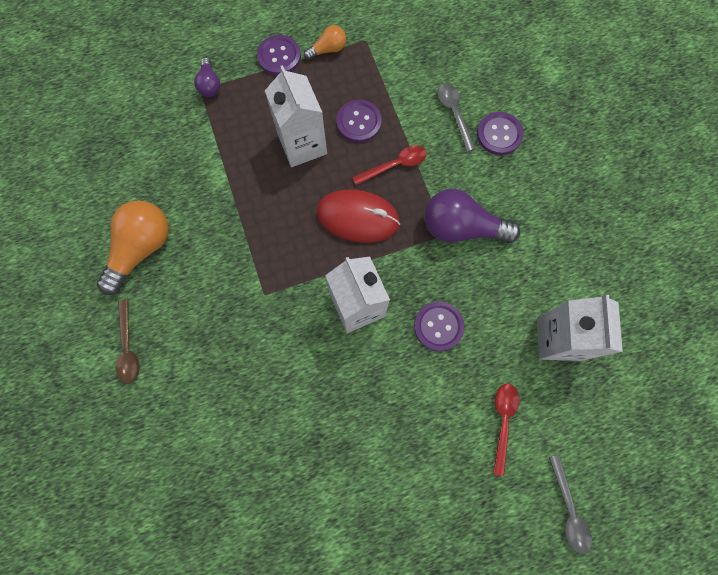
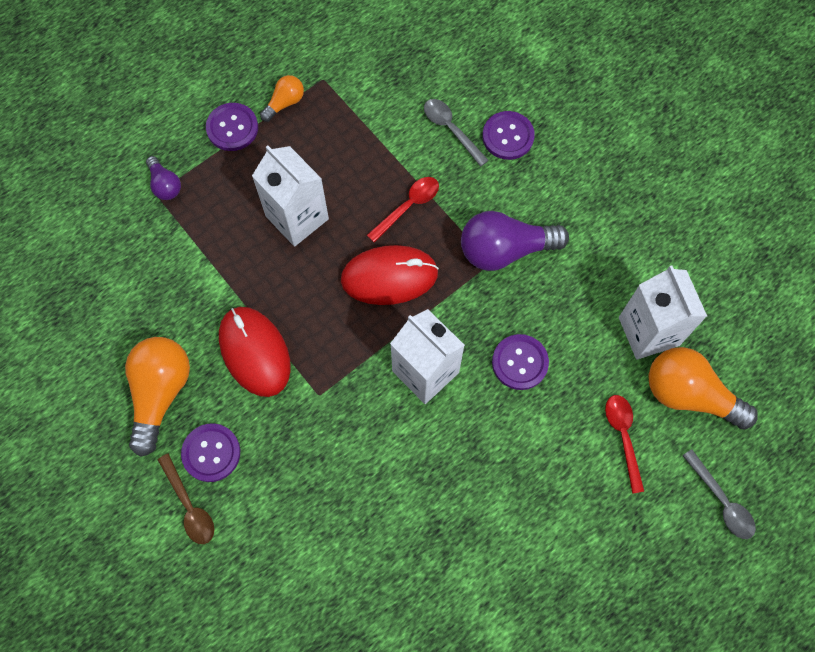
camera: 20 degrees left, 5 degrees down
purple button [337,100,382,143] -> purple button moved to [181,423,240,482]
none -> red mouse [219,307,291,397]
none -> orange light bulb [648,347,758,430]

